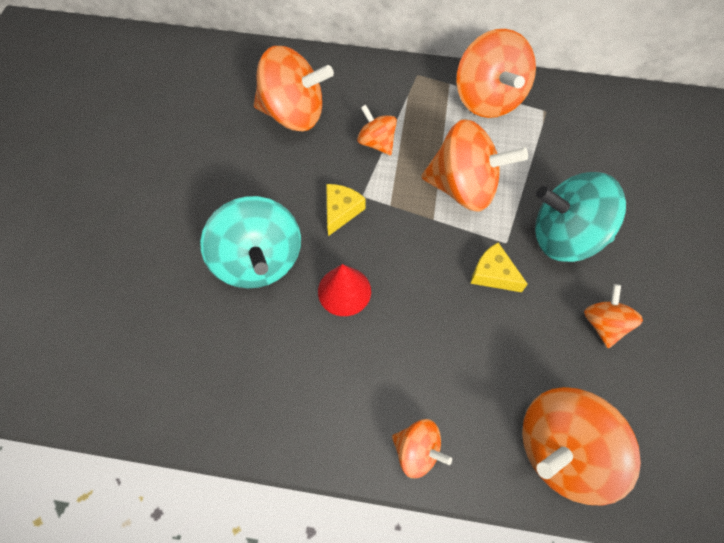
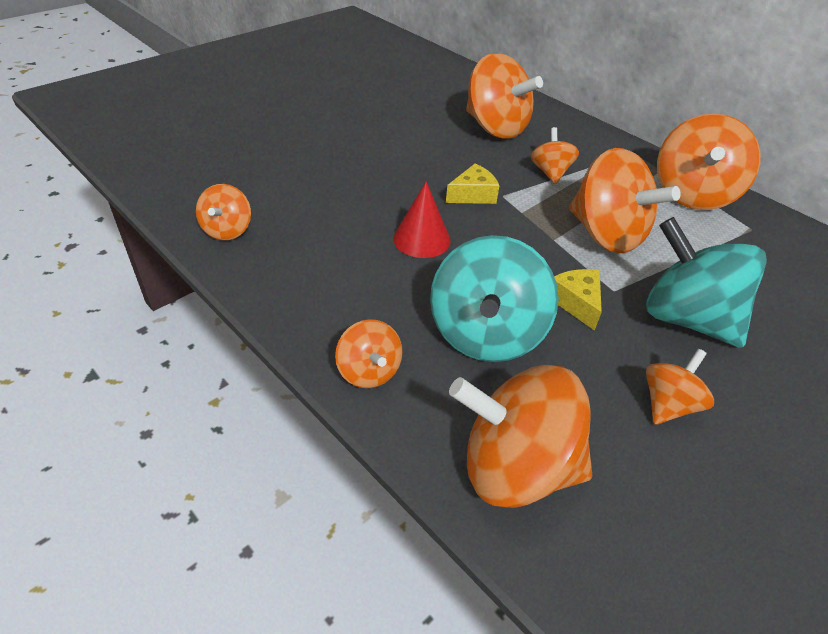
camera: 35 degrees right, 20 degrees down
turquoise spinning top [200,196,301,288] -> turquoise spinning top moved to [430,235,559,362]
none -> orange spinning top [196,184,251,240]

